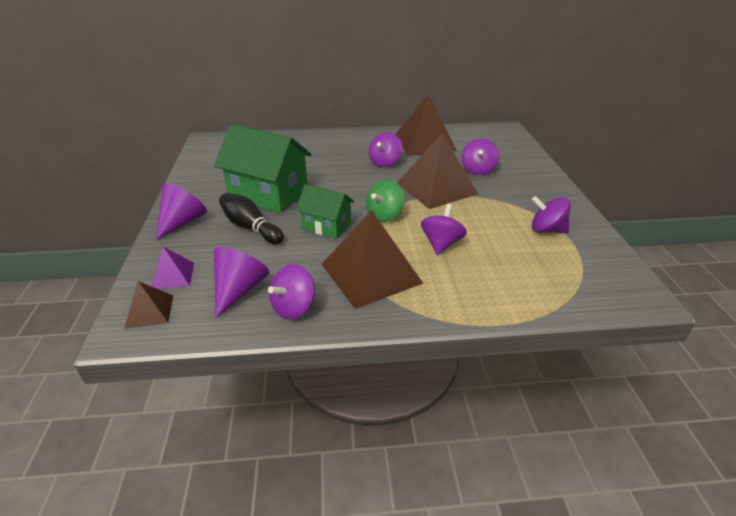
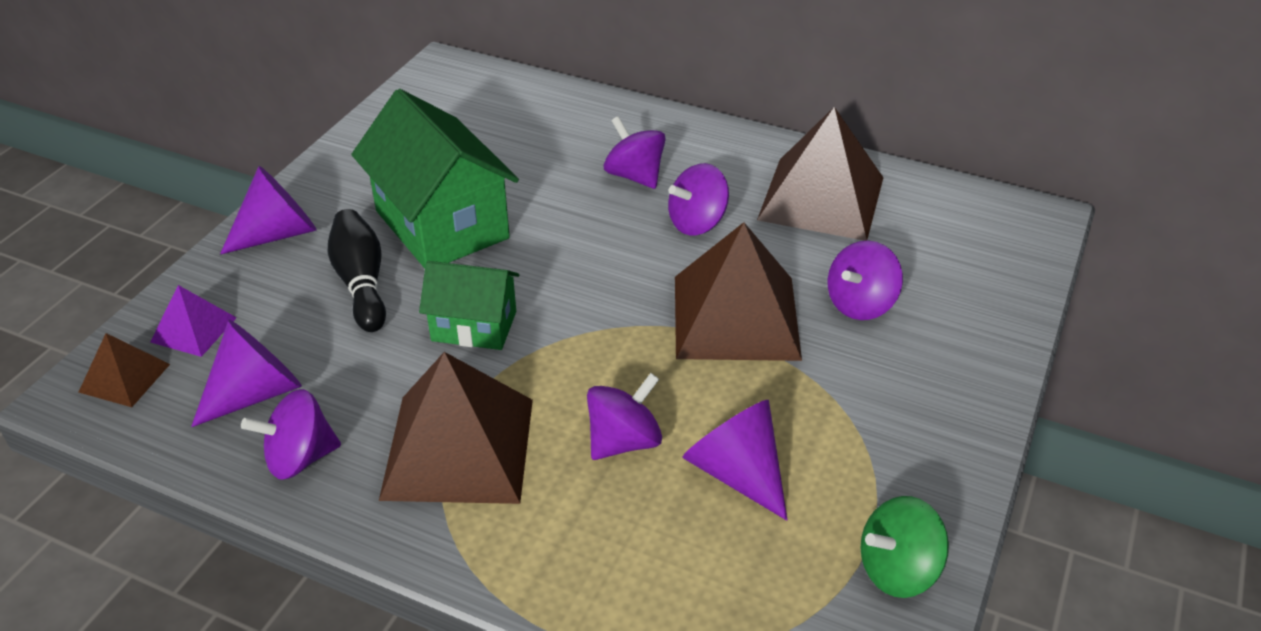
camera: 30 degrees right, 5 degrees up
green house [296,184,354,239] -> green house turned 45 degrees counterclockwise [419,261,519,350]
green spinning top [366,180,404,222] -> green spinning top moved to [861,496,949,598]
purple spinning top [531,196,570,233] -> purple spinning top moved to [604,116,666,189]
none -> purple cone [682,400,788,521]

